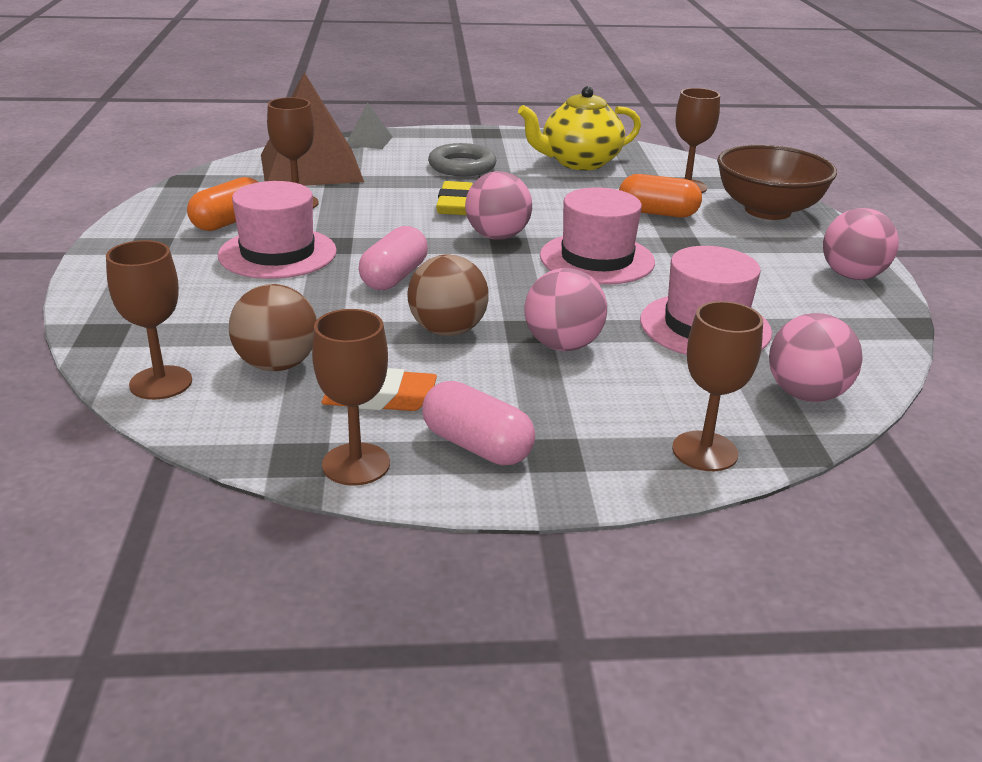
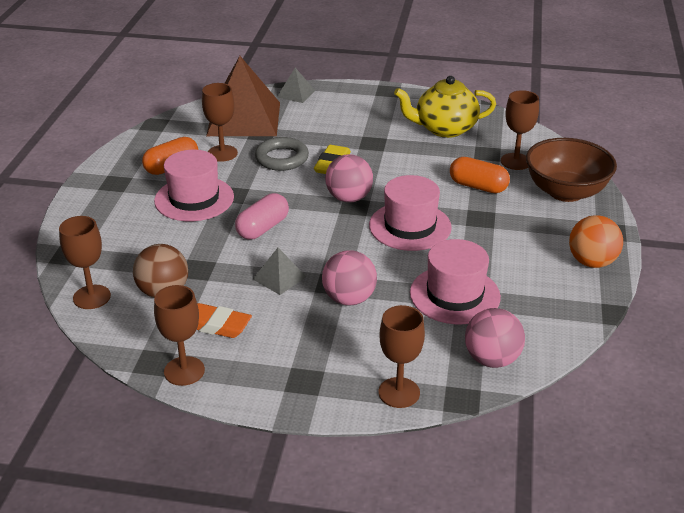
camera: 15 degrees right, 5 degrees up
brown ball [407,254,489,336] -> grey pyramid [253,248,306,295]
pink capsule [422,381,535,465] -> none
grey ring [428,143,496,176] -> grey ring moved to [255,137,309,171]
pink ball [823,208,899,280] -> orange ball [569,215,623,268]

